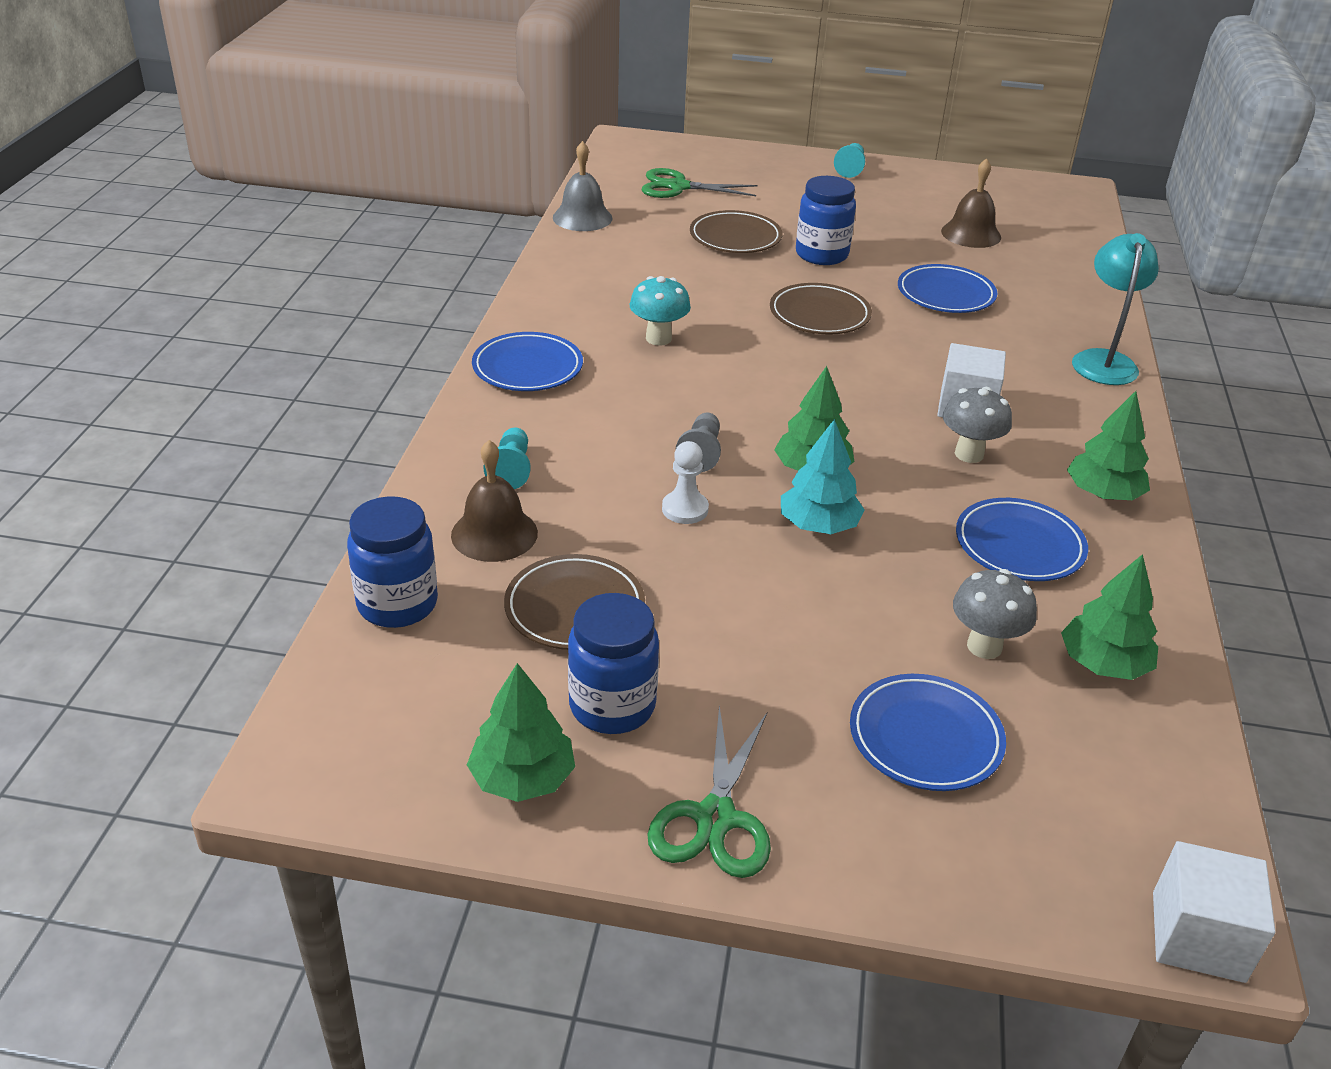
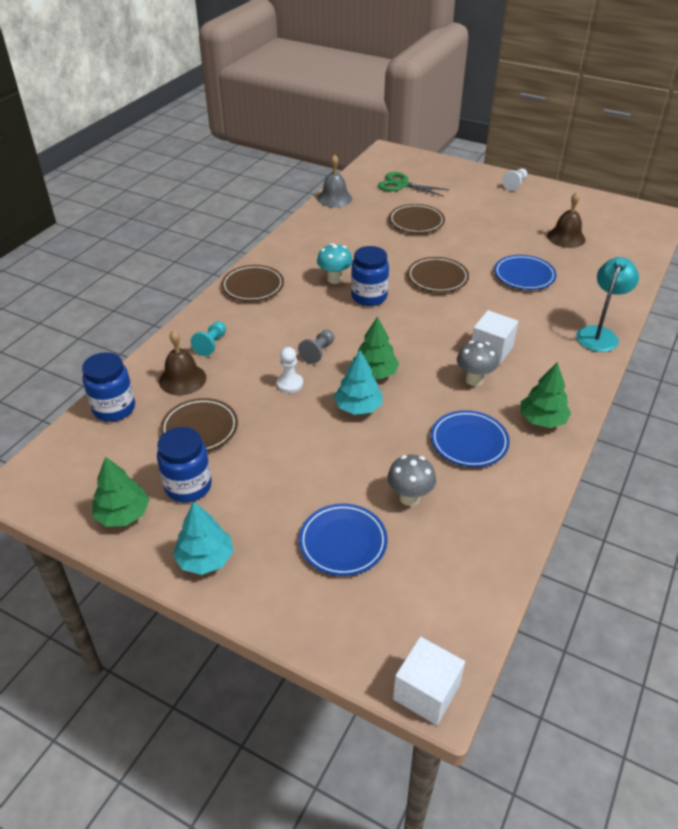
camera: 20 degrees right, 5 degrees up
blue plate [472,332,583,391] -> brown plate [221,265,284,301]
green scissors [647,705,771,878] -> turquoise tree [173,502,233,575]
blue jar [796,176,856,265] -> blue jar moved to [351,246,389,306]
turquoise pawn [834,143,865,178] -> white pawn [502,169,527,191]
green tree [1061,554,1158,680] -> none

